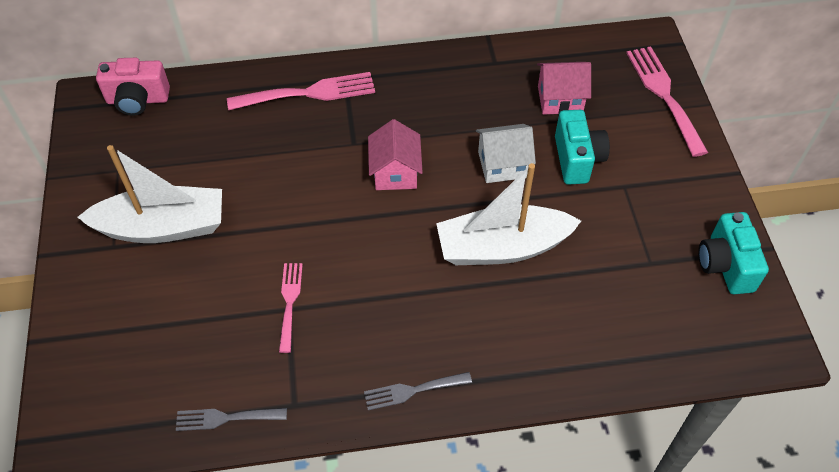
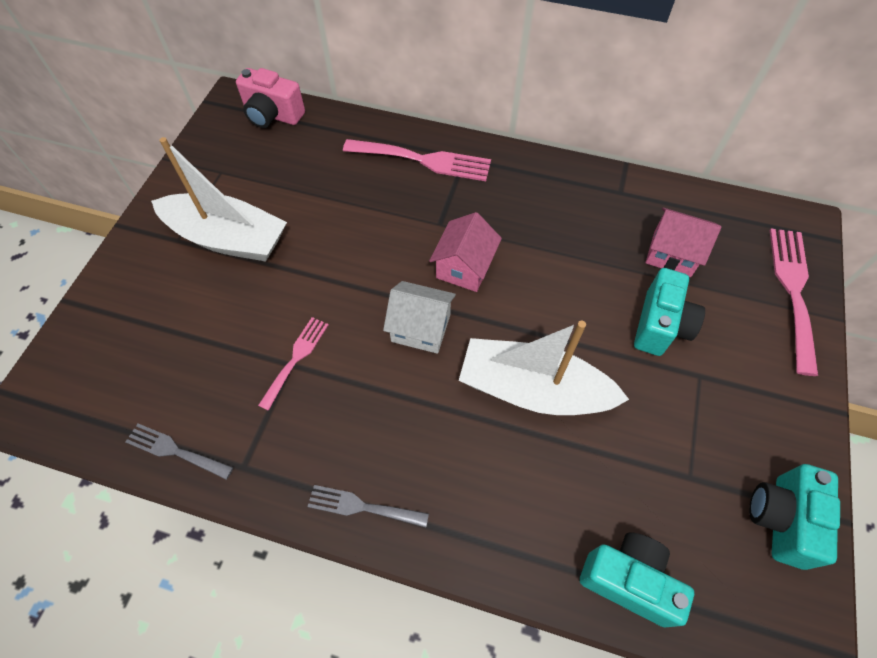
camera: 25 degrees right, 5 degrees up
white house [476,124,536,183] -> white house moved to [383,281,456,354]
none -> turquoise camera [580,532,694,627]

